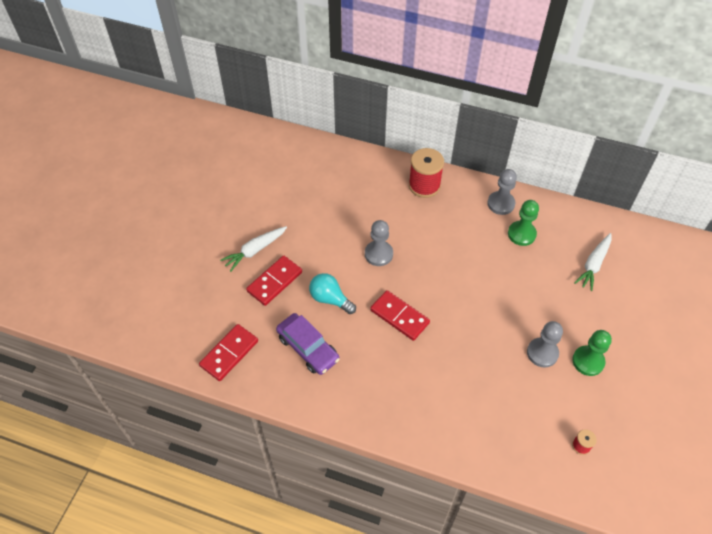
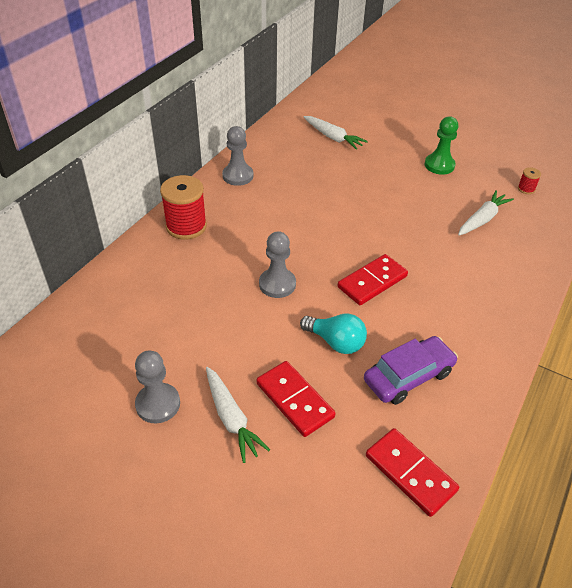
camera: 80 degrees left, 10 degrees down
turquoise light bulb [309,273,356,314] -> turquoise light bulb turned 105 degrees counterclockwise [300,314,367,354]
green pawn [508,200,539,246] -> none
grey pawn [527,321,563,368] -> grey pawn moved to [135,351,180,423]
none -> white carrot [458,190,514,236]

